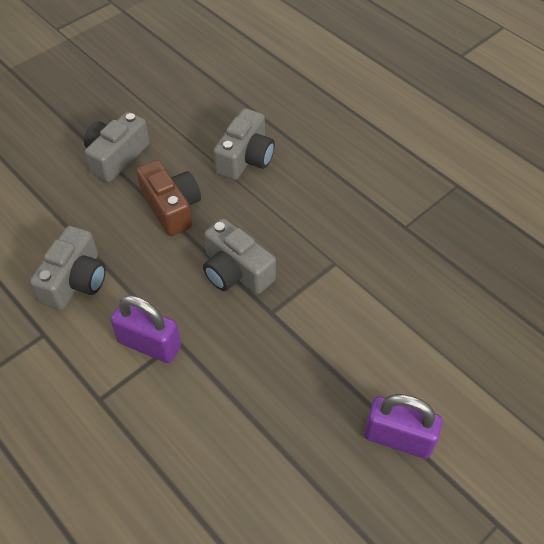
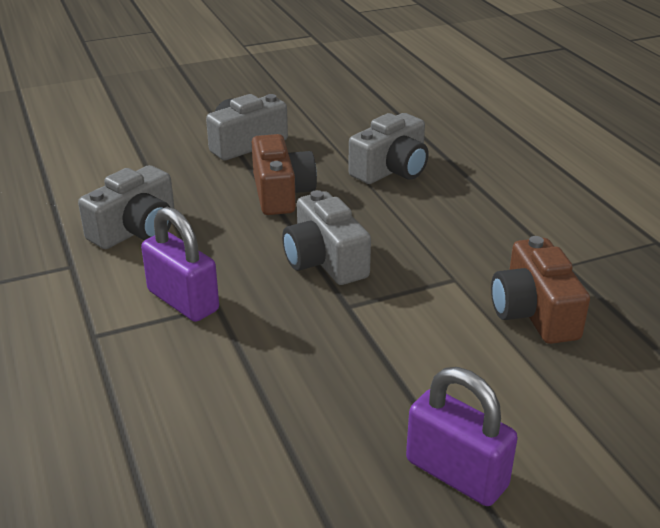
camera: 20 degrees right, 20 degrees down
none -> brown camera [491,236,590,344]

